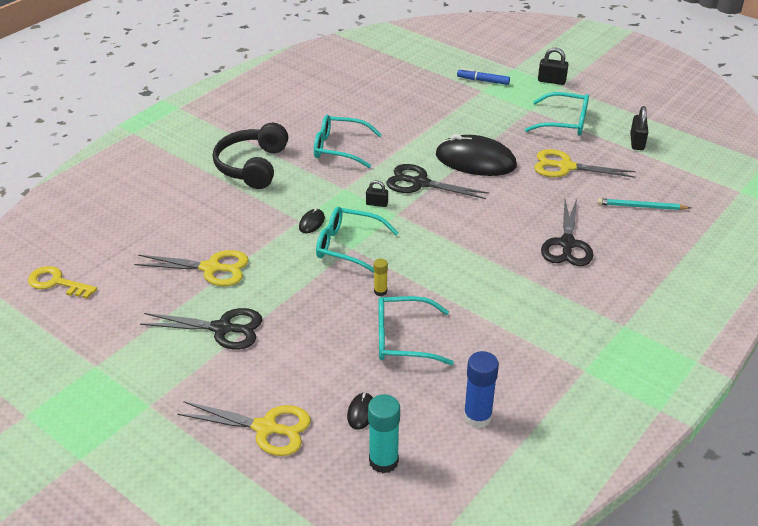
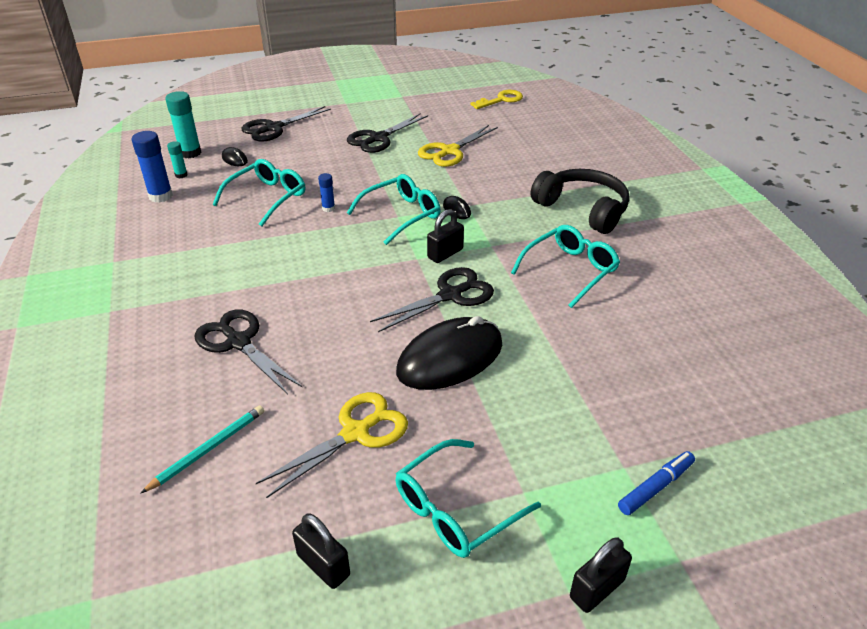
camera: 125 degrees right, 0 degrees up
yellow scissors [177,401,311,456] -> black scissors [241,106,331,142]
black padlock [366,180,388,207] -> black padlock [427,209,464,263], size x1.52
yellow glue stick [374,259,388,296] -> blue glue stick [318,173,335,212]
none -> turquoise glue stick [167,141,187,178]

